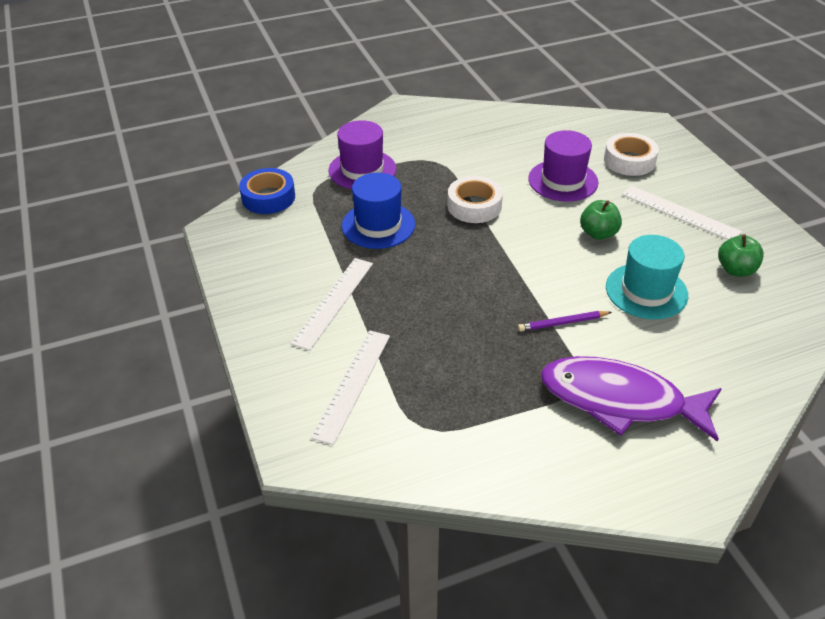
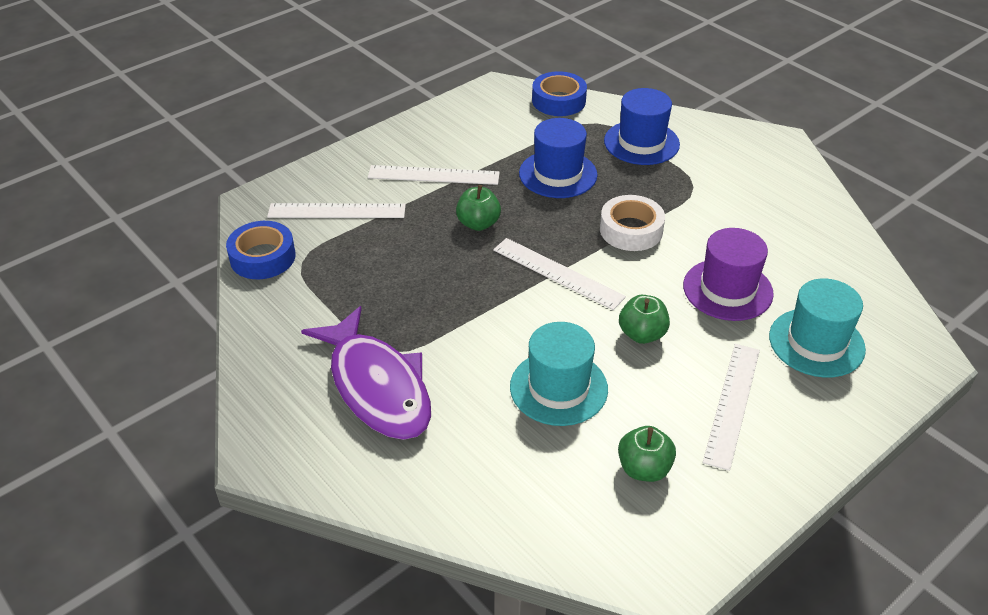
camera: 70 degrees right, 0 degrees up
purple hat [328,120,396,189] -> blue hat [604,88,680,165]
purple pencil [518,311,612,331] -> none
purple fish [541,356,722,442] -> purple fish turned 150 degrees clockwise [301,306,431,440]
white tape [604,133,659,176] -> turquoise hat [769,278,866,378]
none -> blue tape [226,221,295,279]
none -> green apple [456,185,501,231]
none -> white ruler [493,238,626,310]

